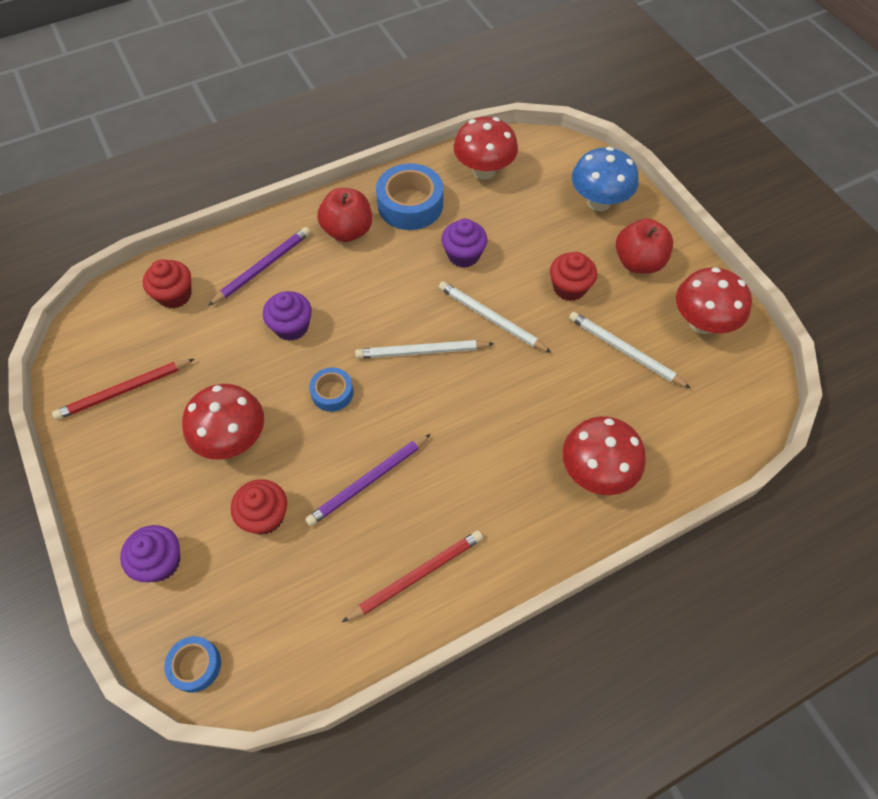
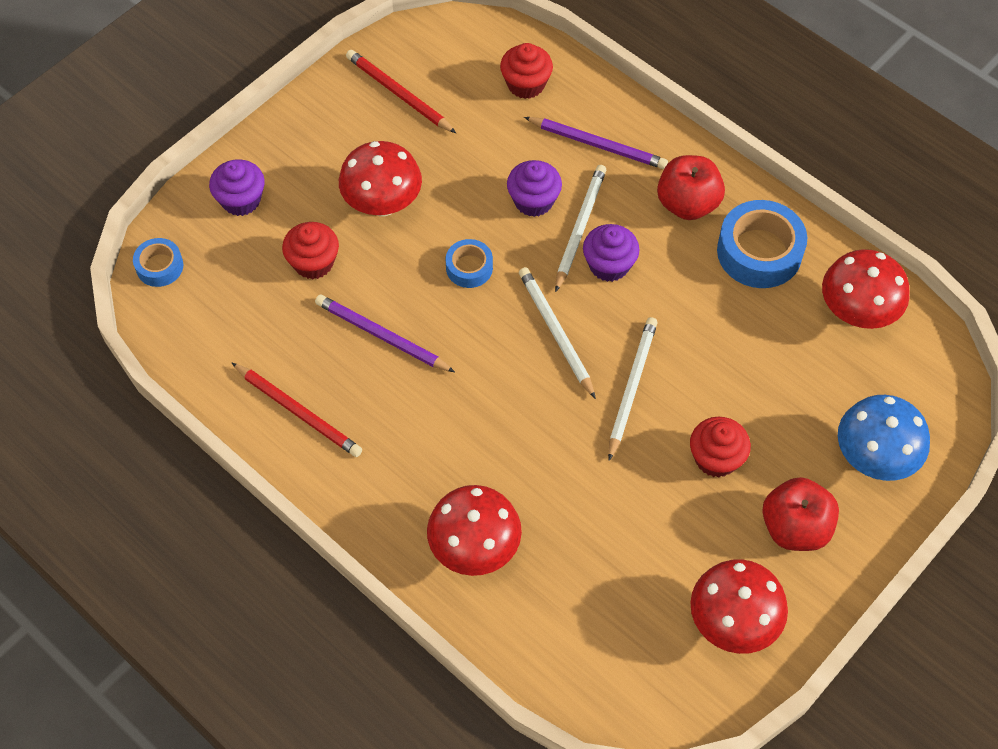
camera: 70 degrees right, 0 degrees up
purple cupcake [442,219,487,268] -> purple cupcake moved to [583,224,640,282]
white pencil [569,312,691,388] -> white pencil moved to [555,165,606,292]

